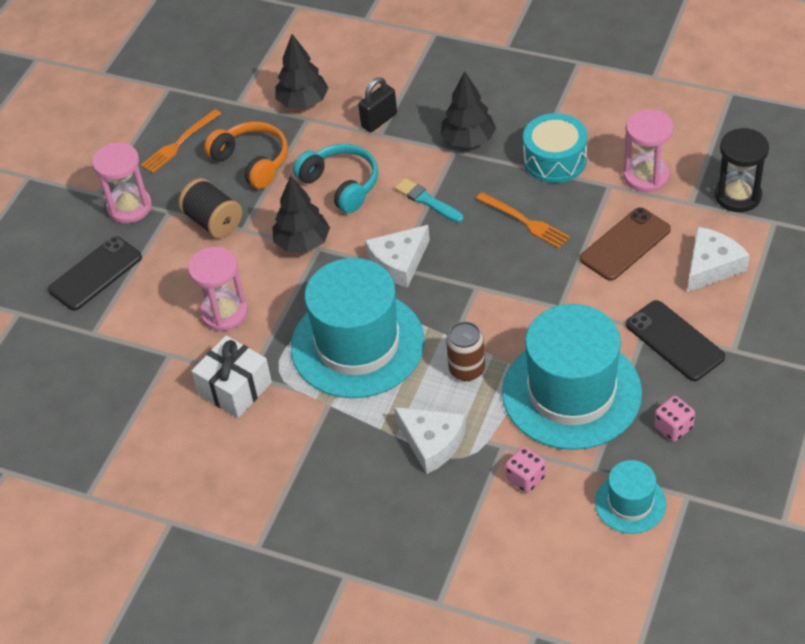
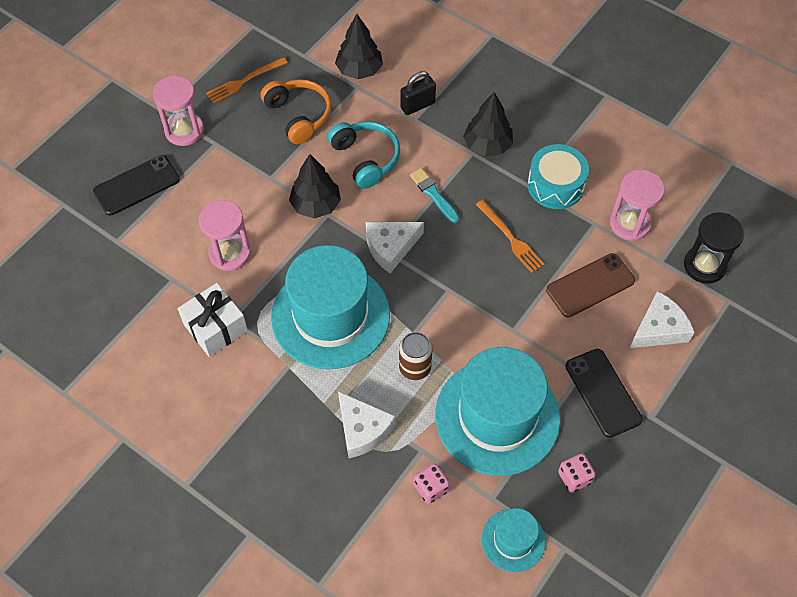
camera: 10 degrees right, 10 degrees up
black spool [178,178,242,238] -> none

